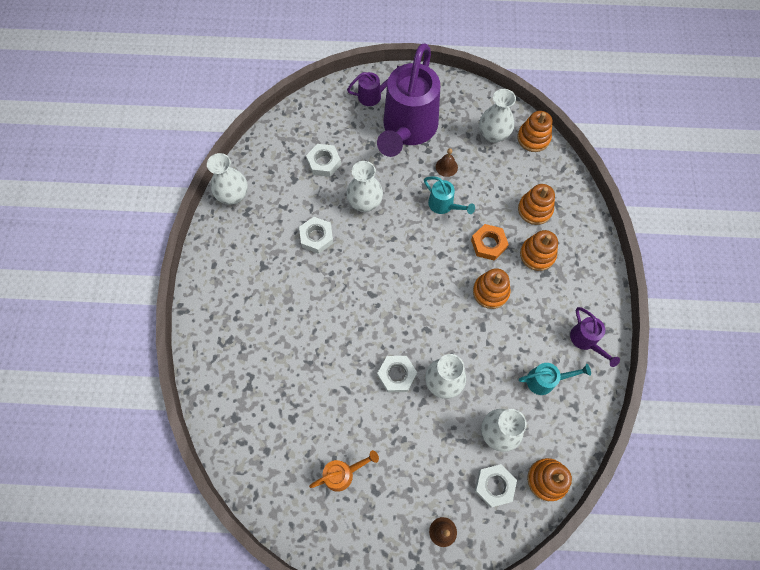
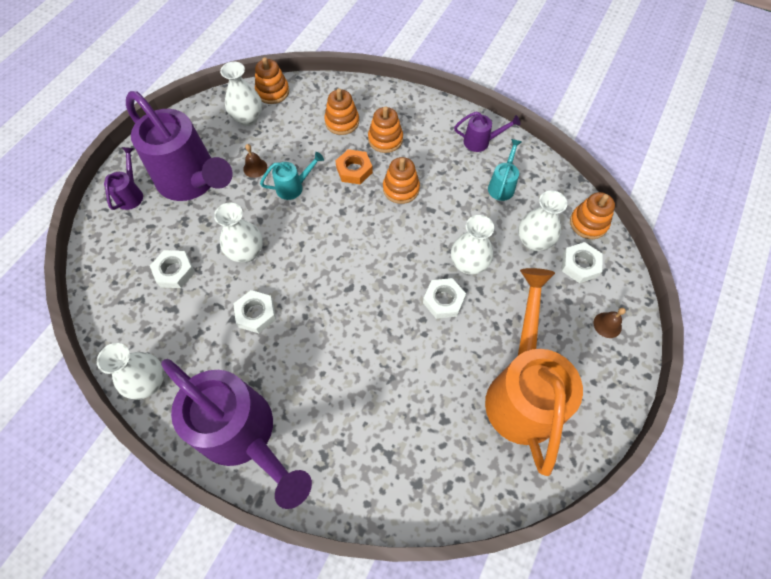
camera: 65 degrees left, 5 degrees down
orange watering can [309,450,379,492] -> orange watering can [485,268,583,476], size x2.33
none -> purple watering can [161,359,312,509]

